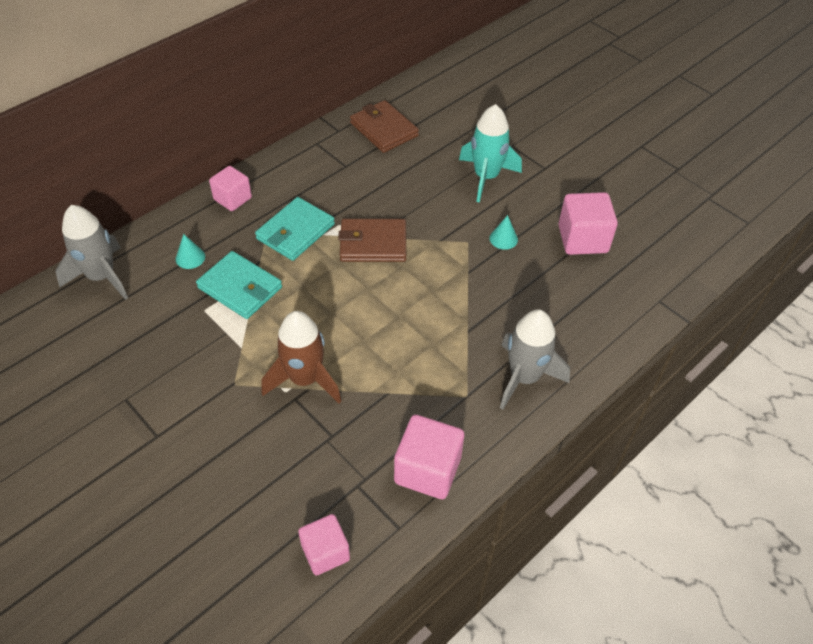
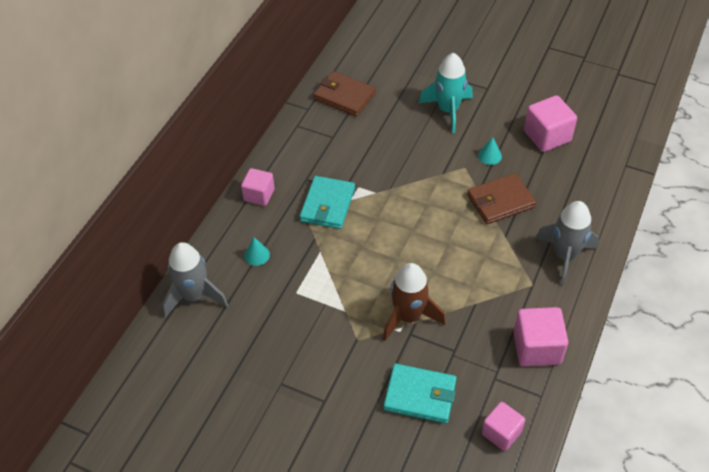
camera: 20 degrees left, 0 degrees up
turquoise wallet [196,251,282,319] -> turquoise wallet moved to [384,364,457,424]
brown wallet [338,219,406,262] -> brown wallet moved to [467,173,536,224]

